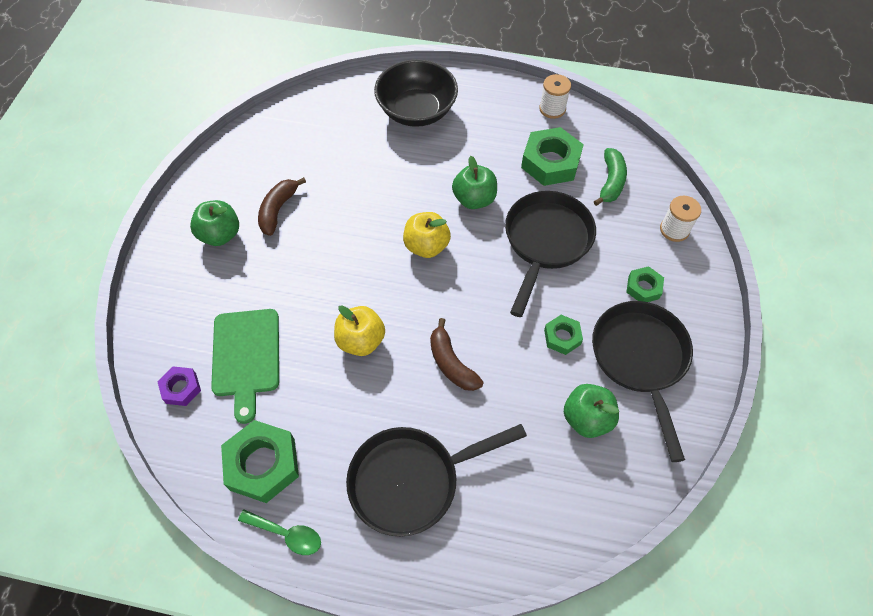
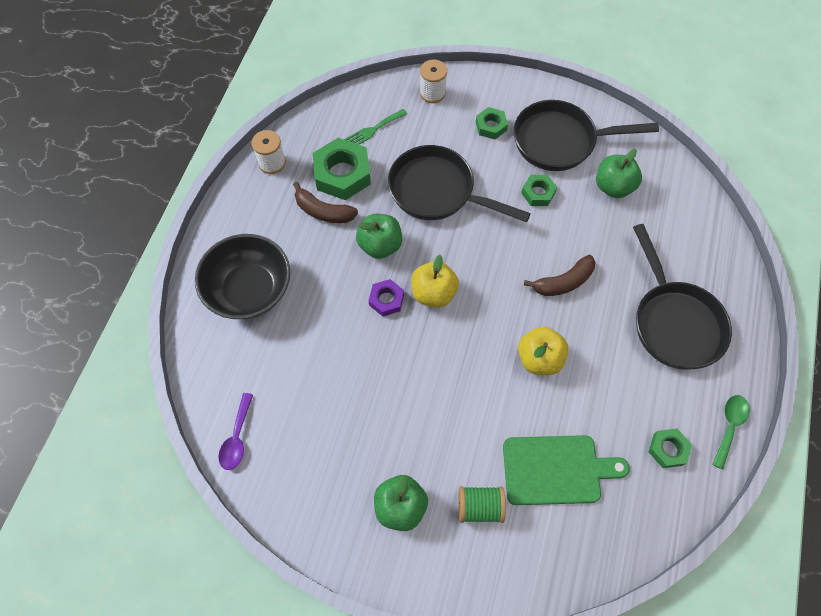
camera: 85 degrees left, 5 degrees up
purple nut [157,366,201,406] -> purple nut moved to [369,279,404,316]
green nut [221,420,299,503] -> green nut [649,429,692,468], size x0.55
brown banana [258,177,306,236] -> brown banana moved to [293,182,358,223]
green banana [594,148,627,206] -> green fork [344,109,407,145]
none -> purple spoon [218,393,253,470]
none -> green spool [458,486,506,523]

